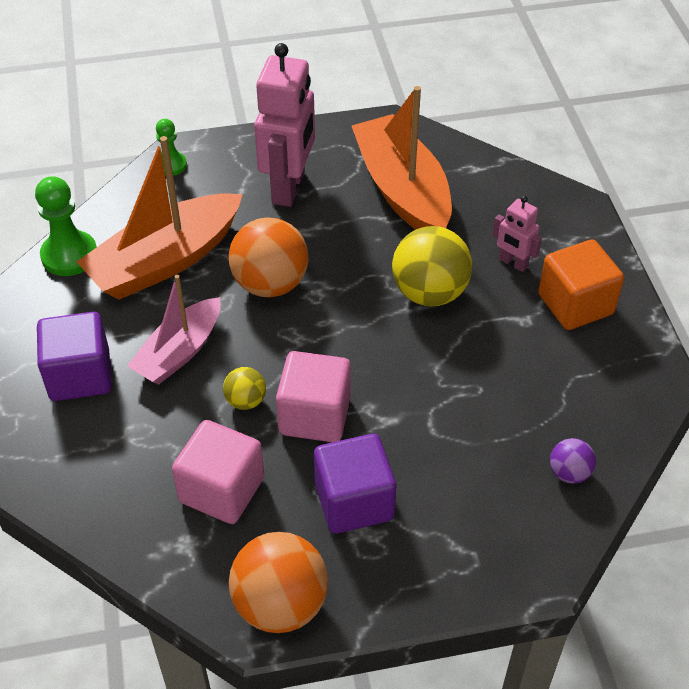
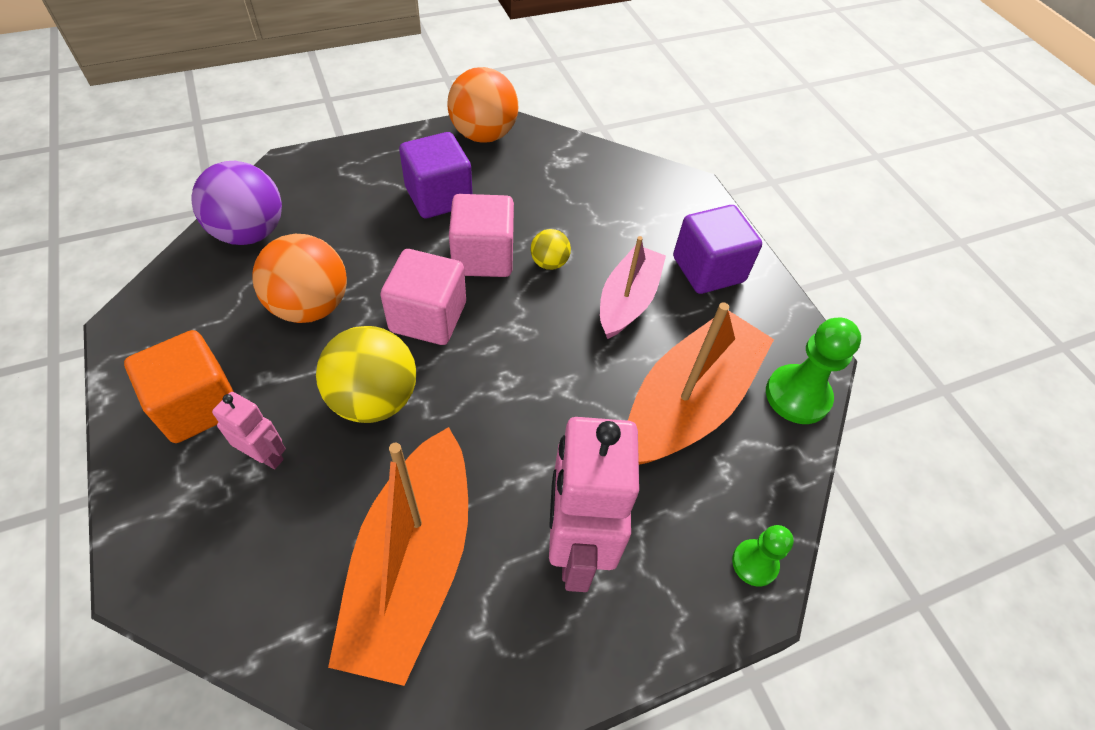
camera: 165 degrees right, 5 degrees up
pink cube [172,420,264,524] -> pink cube moved to [380,249,466,345]
orange ball [229,217,308,297] -> orange ball moved to [252,234,347,323]
orange boat [351,86,452,230] -> orange boat turned 45 degrees clockwise [328,427,468,686]
purple ball [550,438,596,484] -> purple ball [191,161,282,245], size x1.99

